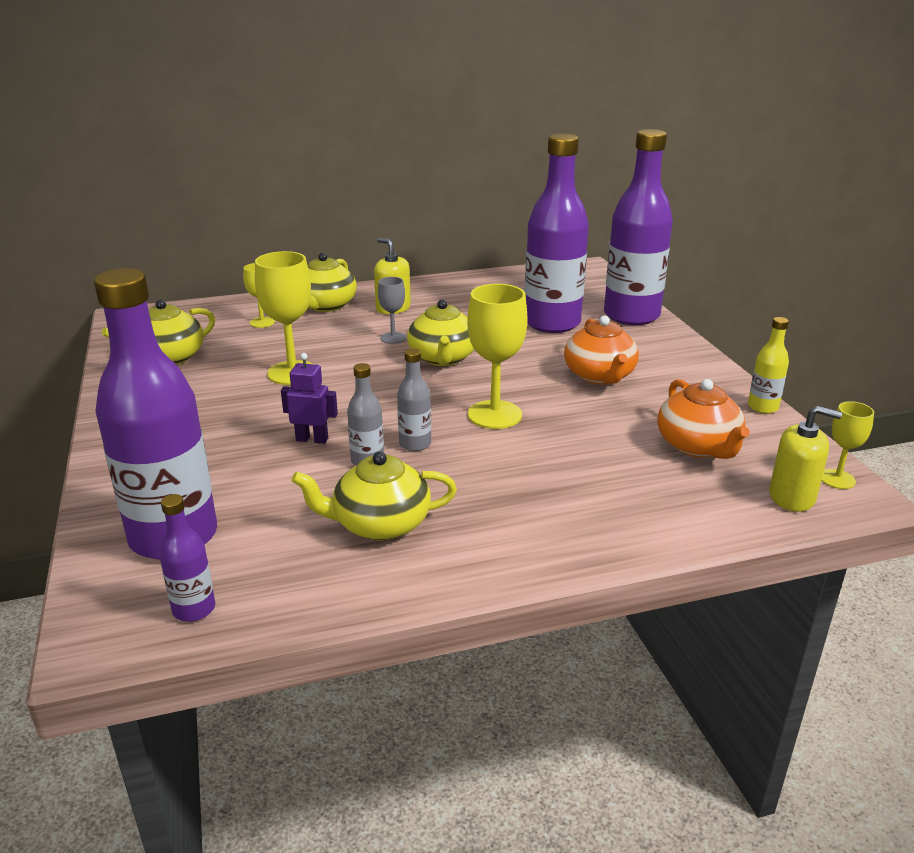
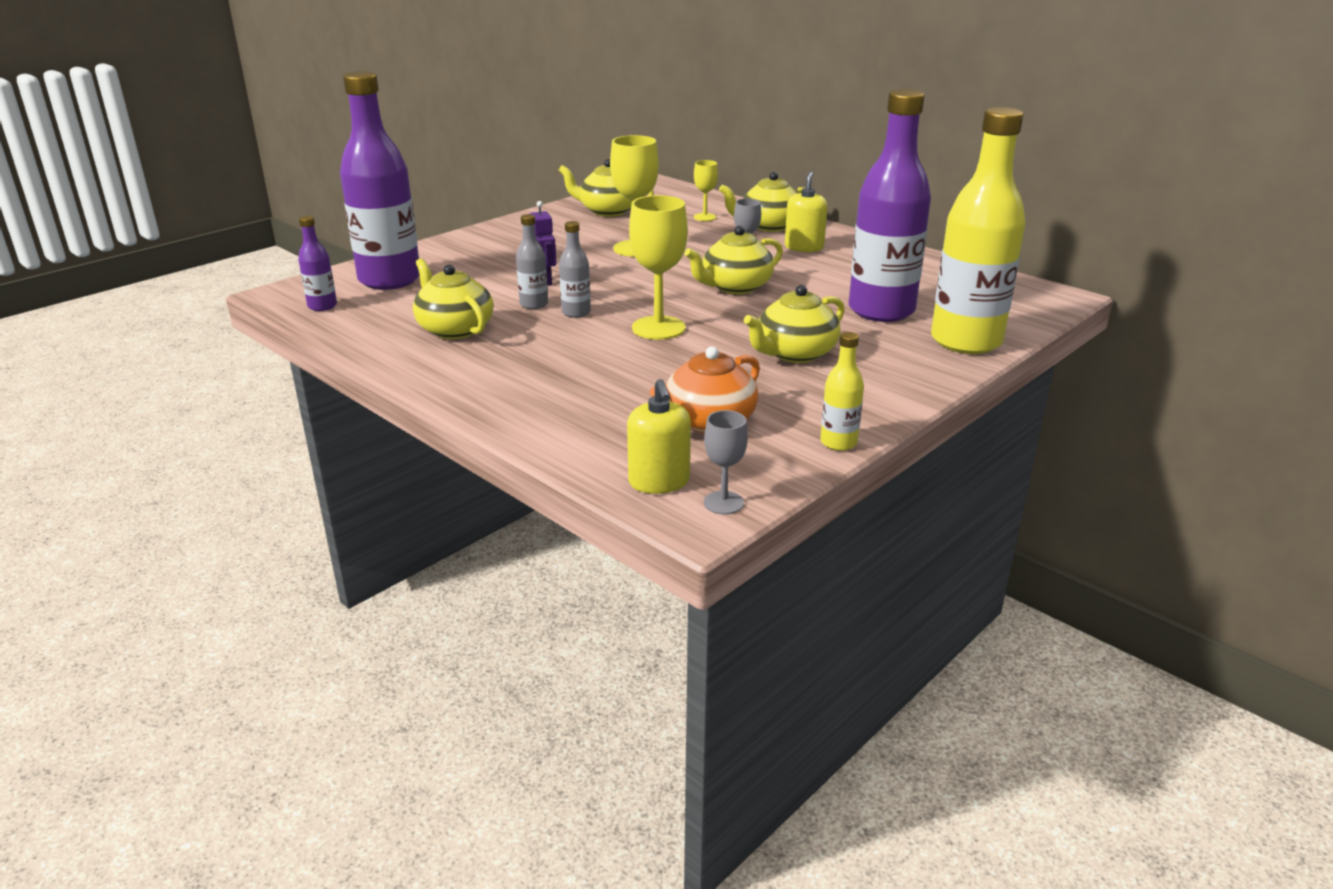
camera: 60 degrees right, 0 degrees up
orange teapot [564,316,639,384] -> yellow teapot [743,285,845,363]
purple bottle [604,129,673,325] -> yellow bottle [931,107,1026,354]
yellow goblet [821,401,874,489] -> grey goblet [704,410,748,515]

